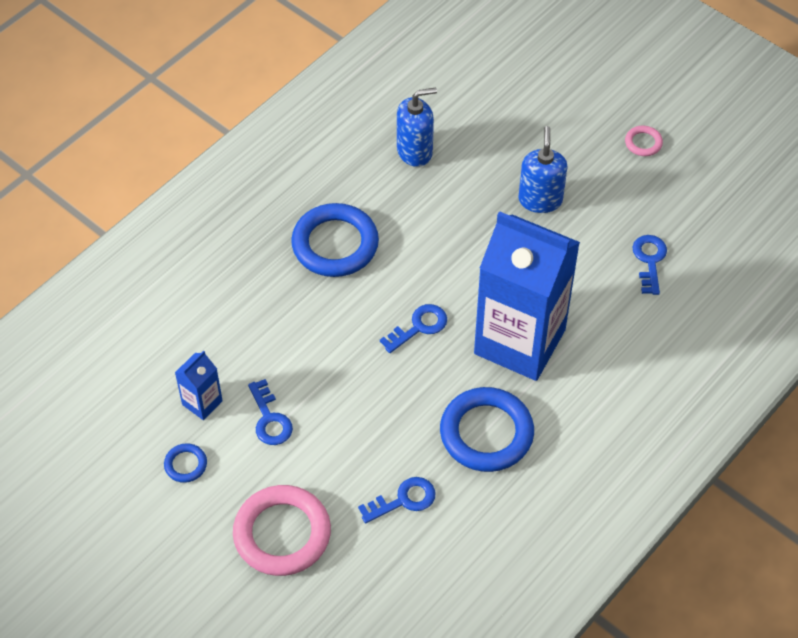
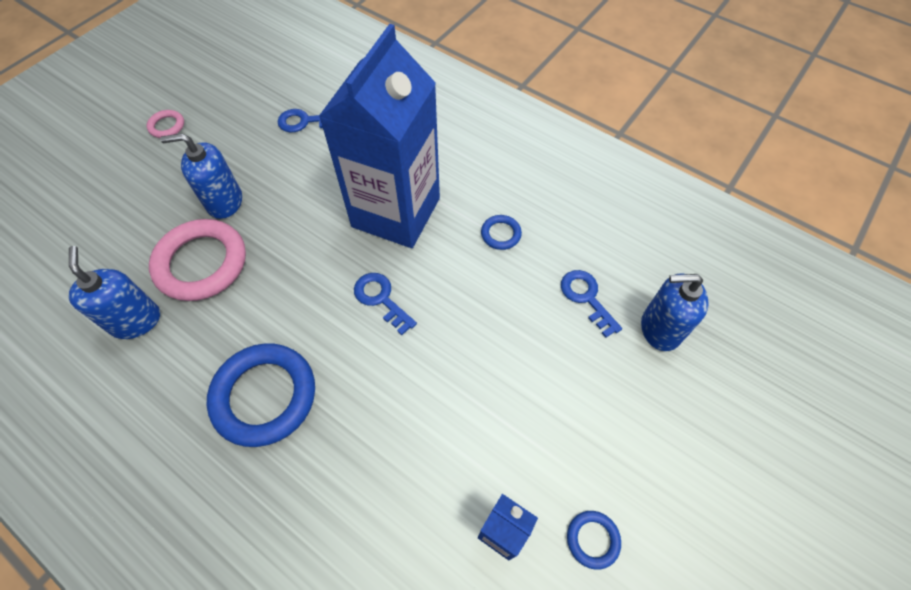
camera: 95 degrees left, 5 degrees up
pink ring [233,485,331,576] -> pink ring moved to [149,219,246,301]
blue key [248,379,293,445] -> none
blue ring [440,387,534,472] -> blue ring [481,215,522,250], size x0.45
none -> blue soap dispenser [641,274,709,351]

